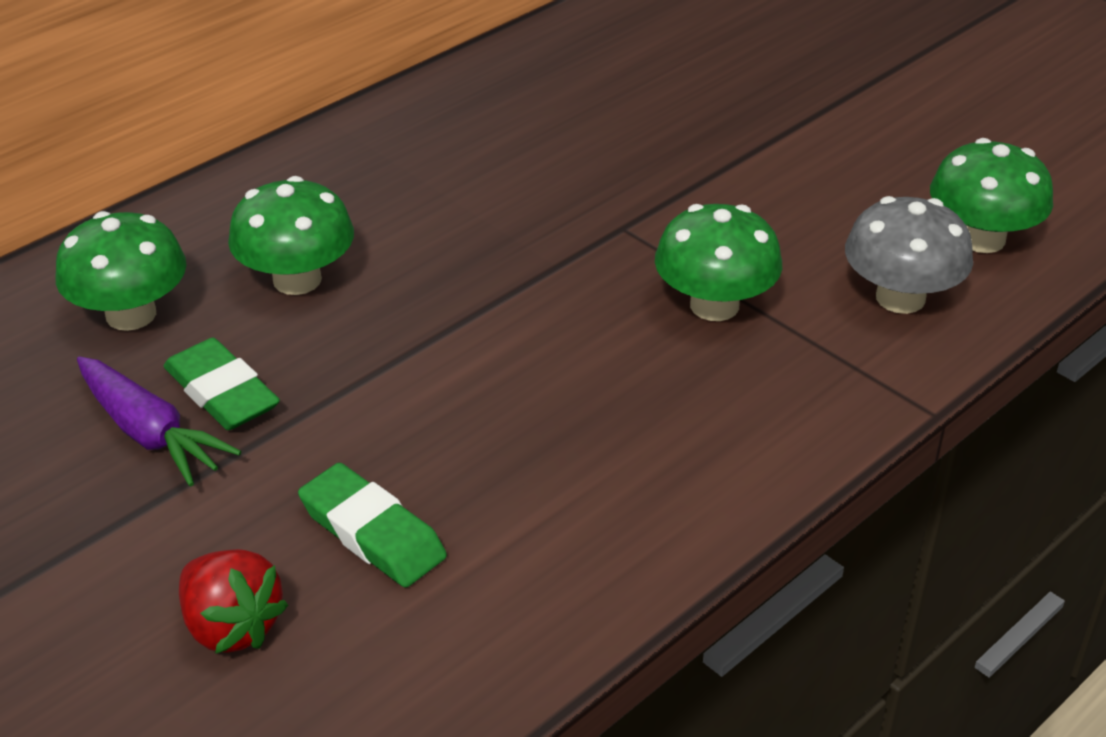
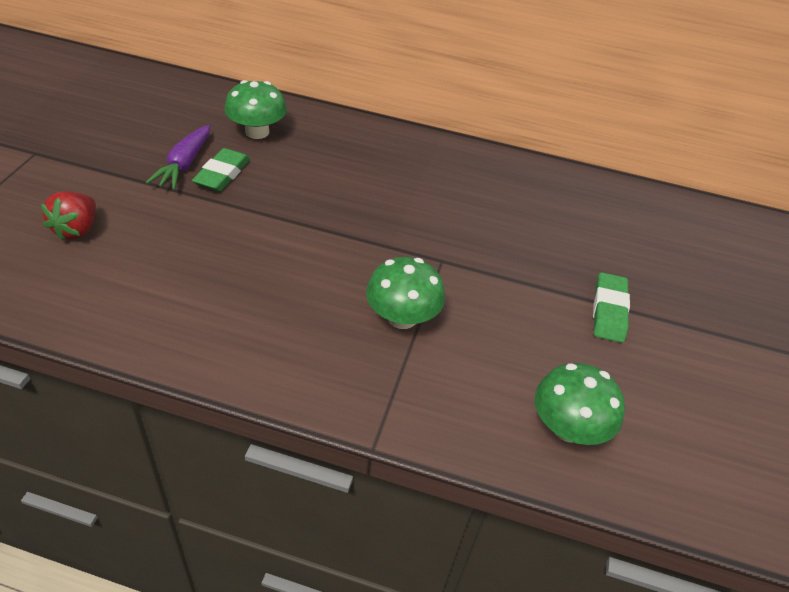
camera: 55 degrees right, 5 degrees up
green mushroom [228,176,354,295] -> none
green eraser [298,463,447,588] -> green eraser moved to [593,272,630,343]
grey mushroom [845,196,973,314] -> none

